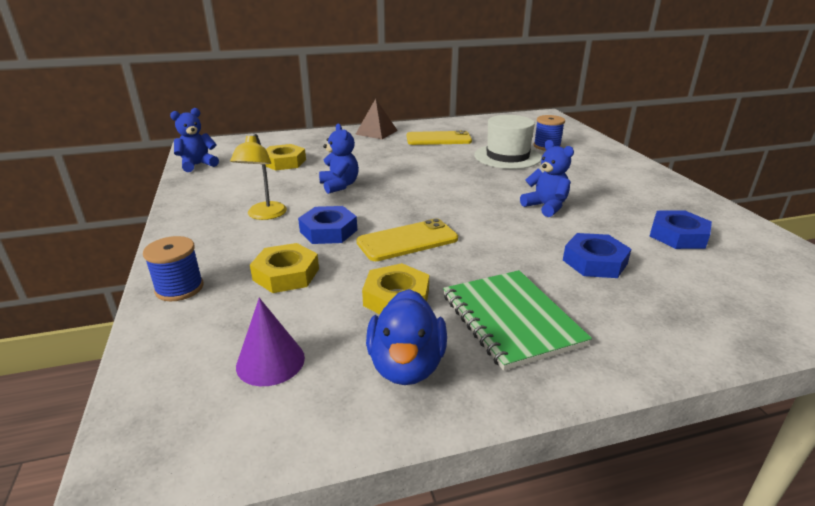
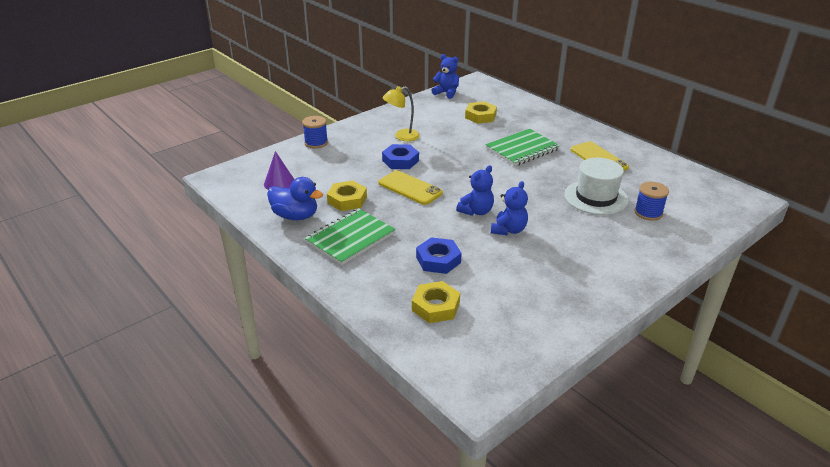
camera: 65 degrees right, 5 degrees up
yellow nut [250,243,319,293] -> yellow nut moved to [412,281,460,323]
blue teddy bear [319,123,359,194] -> blue teddy bear moved to [456,165,494,216]
brown pyramid [355,99,398,139] -> none
blue duck [366,289,447,385] -> blue duck turned 135 degrees counterclockwise [267,177,323,220]
blue nut [650,210,712,249] -> none
none -> green notebook [485,129,560,166]

